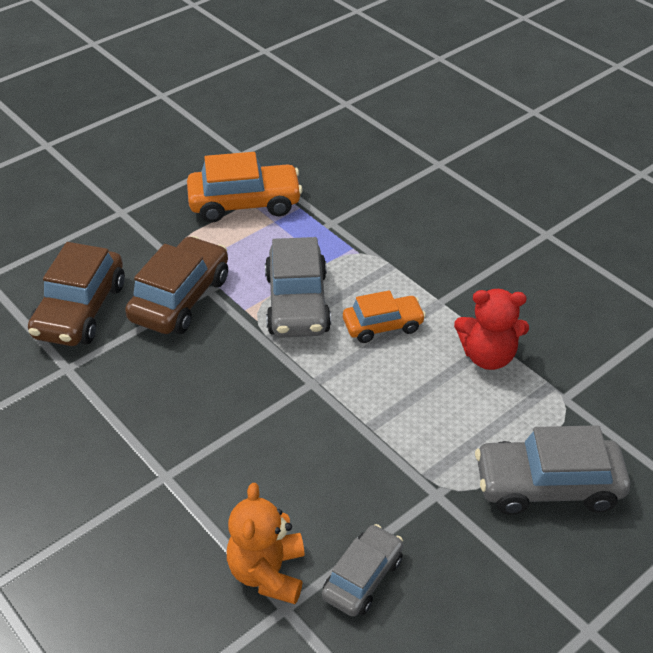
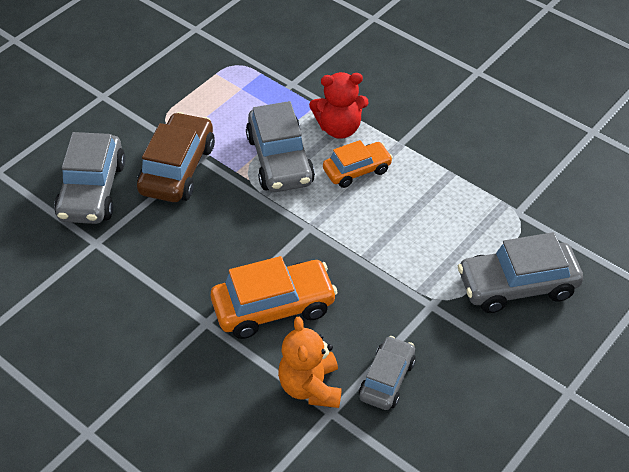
camera: 10 degrees left, 5 degrees up
brown car [28,242,125,346] -> grey car [54,132,126,224]
orange car [187,152,303,222] -> orange car moved to [211,256,338,339]
red teddy bear [454,289,529,370] -> red teddy bear moved to [309,72,368,139]

